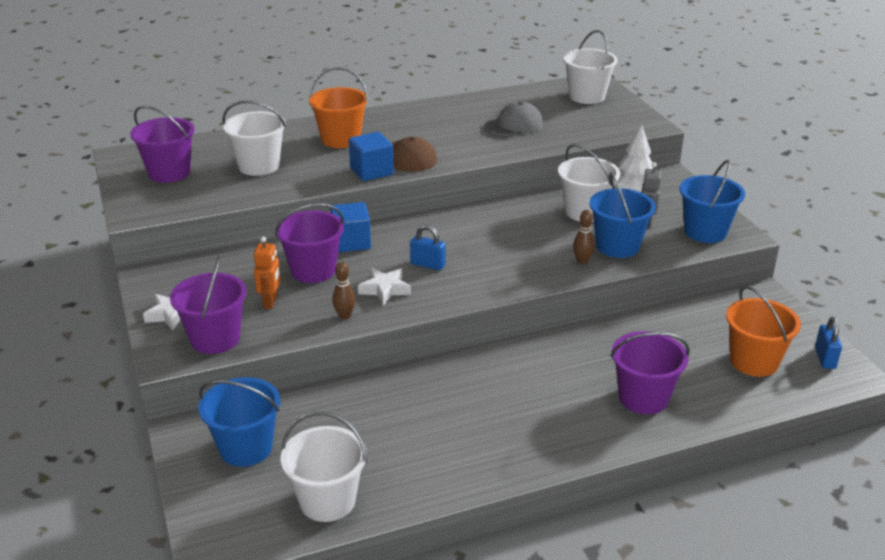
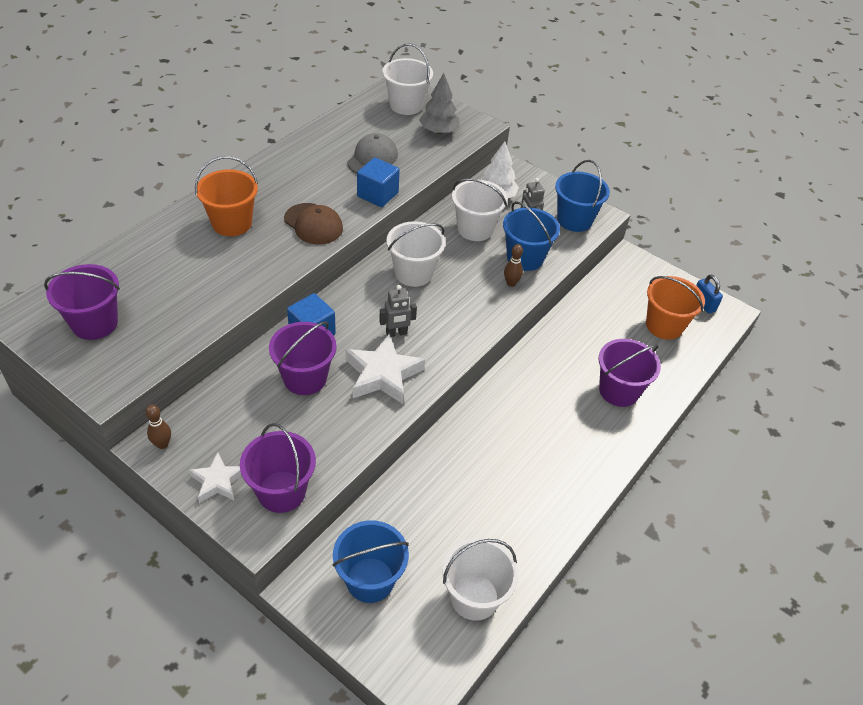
camera: 35 degrees left, 15 degrees up
white bucket [222,100,286,176] -> white bucket moved to [386,221,445,287]
orange robot [254,237,281,309] -> none
brown bowling pin [332,262,356,319] -> brown bowling pin moved to [146,405,171,449]
blue cube [349,132,394,181] -> blue cube moved to [357,157,400,207]
white star [358,268,411,305] -> white star [345,334,425,404], size x1.64
blue padlock [410,225,446,270] -> grey robot [379,285,417,337]
none -> grey tree [419,73,459,134]

